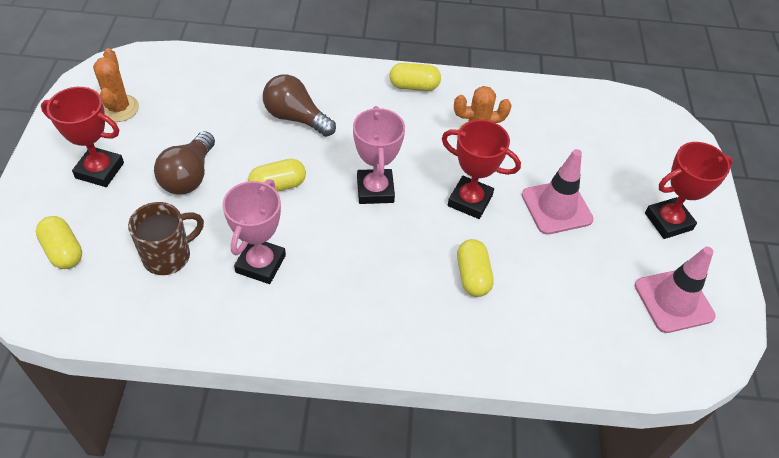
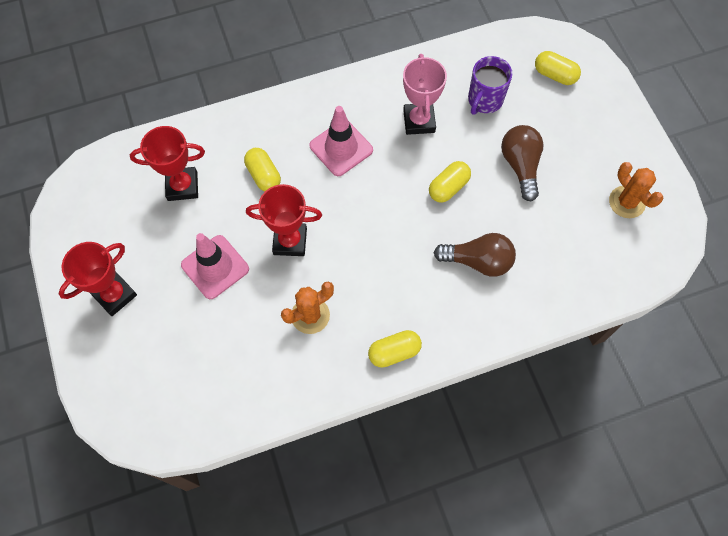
camera: 160 degrees right, 15 degrees up
red trophy [41,87,124,187] -> red trophy moved to [130,126,205,201]
brown mug [128,202,204,275] -> purple mug [468,56,512,115]
pink trophy [353,106,405,204] -> none
pink traffic cone [635,247,716,333] -> pink traffic cone moved to [309,106,373,176]

